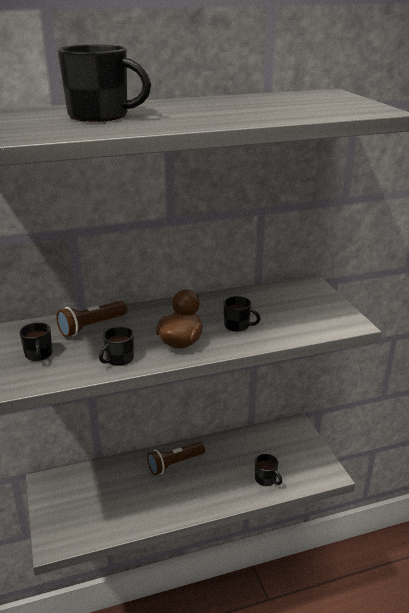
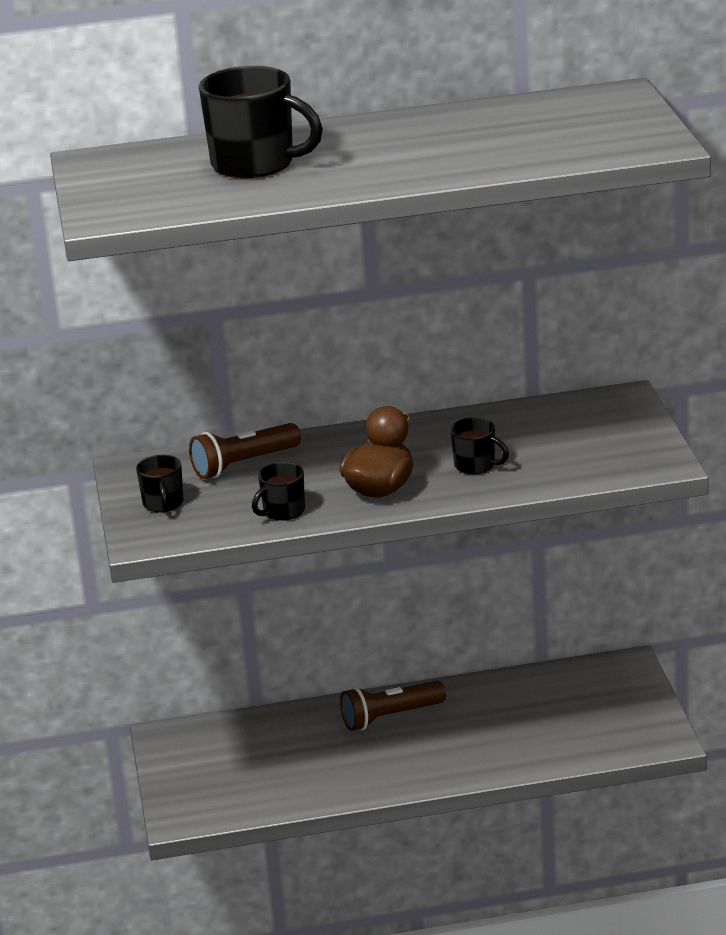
camera: 10 degrees right, 0 degrees up
black mug [255,454,282,486] -> none

